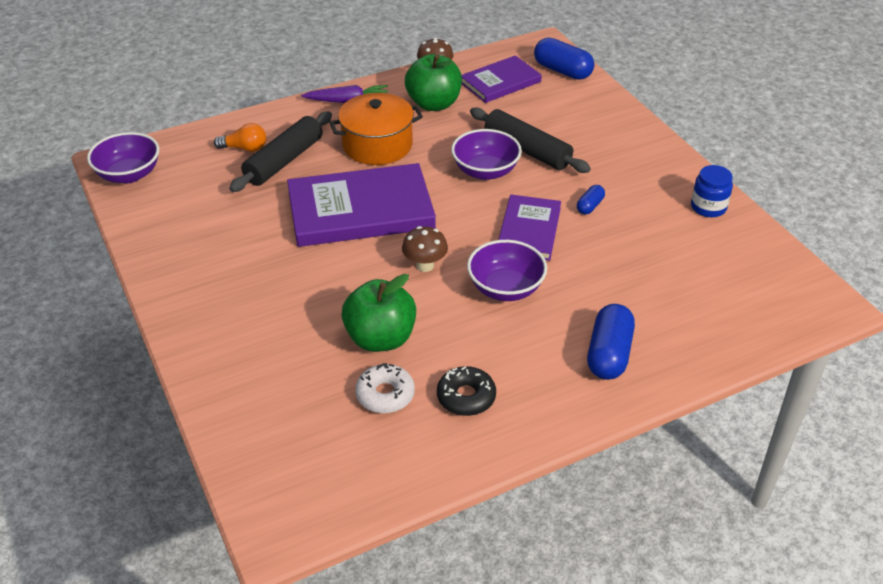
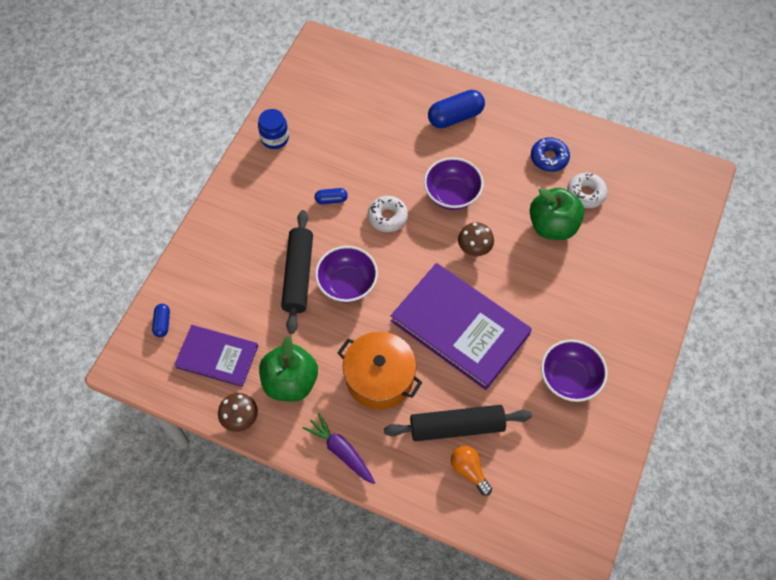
camera: 130 degrees left, 20 degrees up
purple bowl [87,132,159,183] -> purple bowl moved to [541,339,607,402]
black donut [437,366,496,416] -> blue donut [531,137,570,172]
purple book [498,195,561,261] -> white donut [368,196,408,232]
blue capsule [534,38,594,80] -> blue capsule [152,304,170,337], size x0.52

